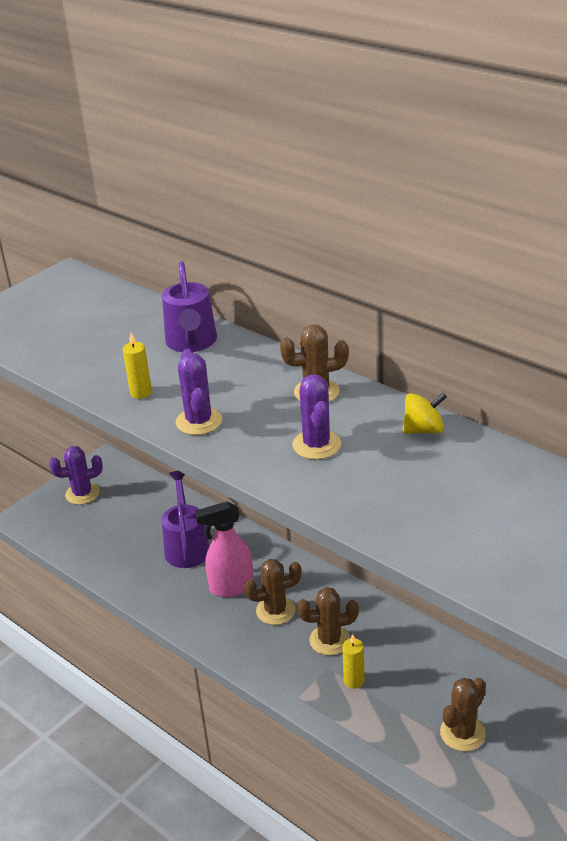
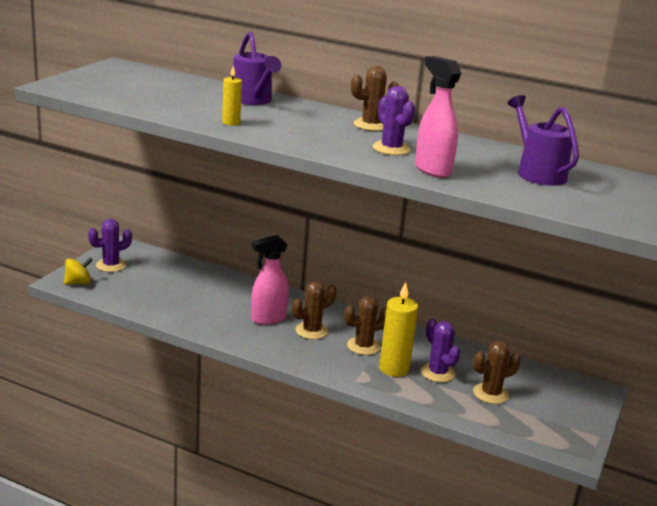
camera: 20 degrees left, 10 degrees down
purple watering can [162,471,210,568] -> purple watering can moved to [508,95,579,186]
purple cactus [176,348,222,435] -> purple cactus moved to [421,318,460,382]
yellow candle [342,634,365,689] -> yellow candle [379,282,418,377], size x1.79
yellow spinning top [402,393,447,434] -> yellow spinning top moved to [64,258,93,285]
brown cactus [440,678,486,751] -> brown cactus turned 45 degrees clockwise [473,341,521,404]
none -> pink spray bottle [415,56,461,178]

